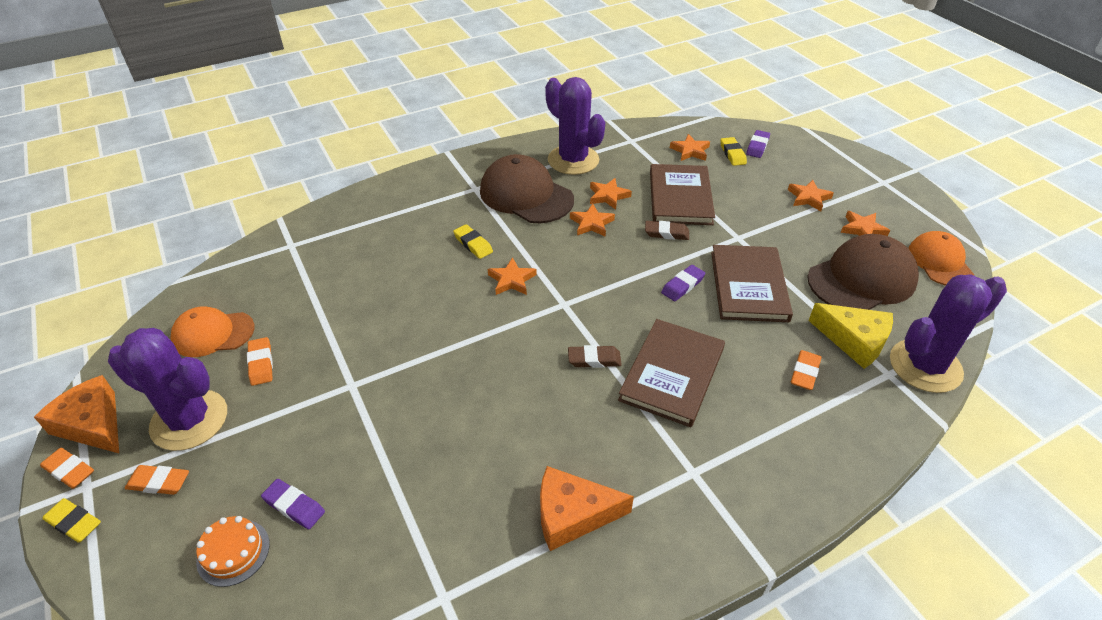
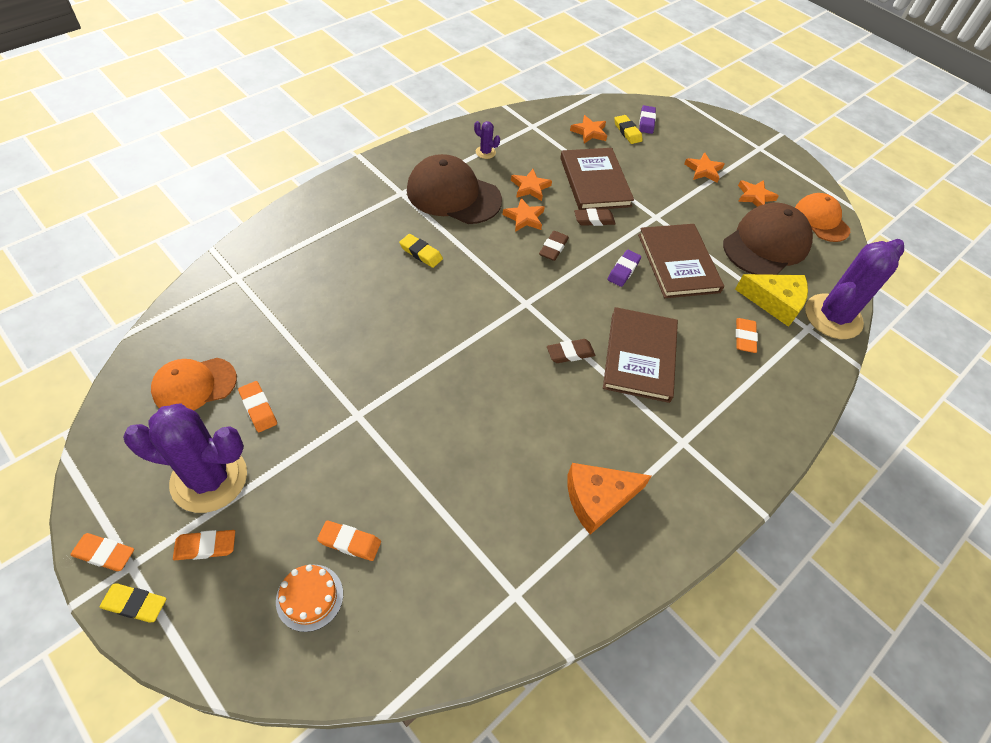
camera: 20 degrees left, 10 degrees up
orange cheese [34,375,119,453] -> none
purple eraser [261,479,325,529] -> orange eraser [317,520,381,561]
orange star [488,257,537,295] -> none
purple cactus [545,77,605,175] -> purple cactus [474,121,500,159], size x0.41
none -> brown eraser [539,231,569,261]

